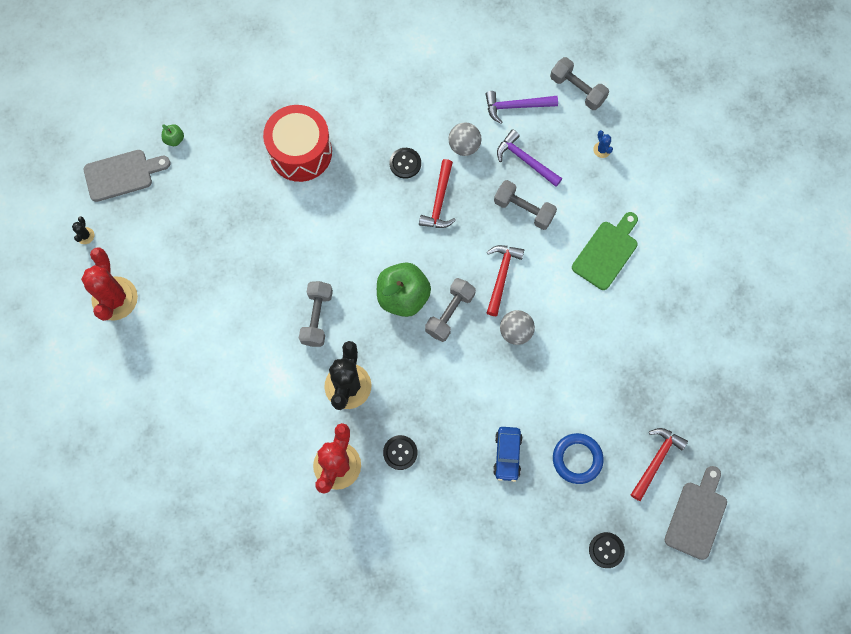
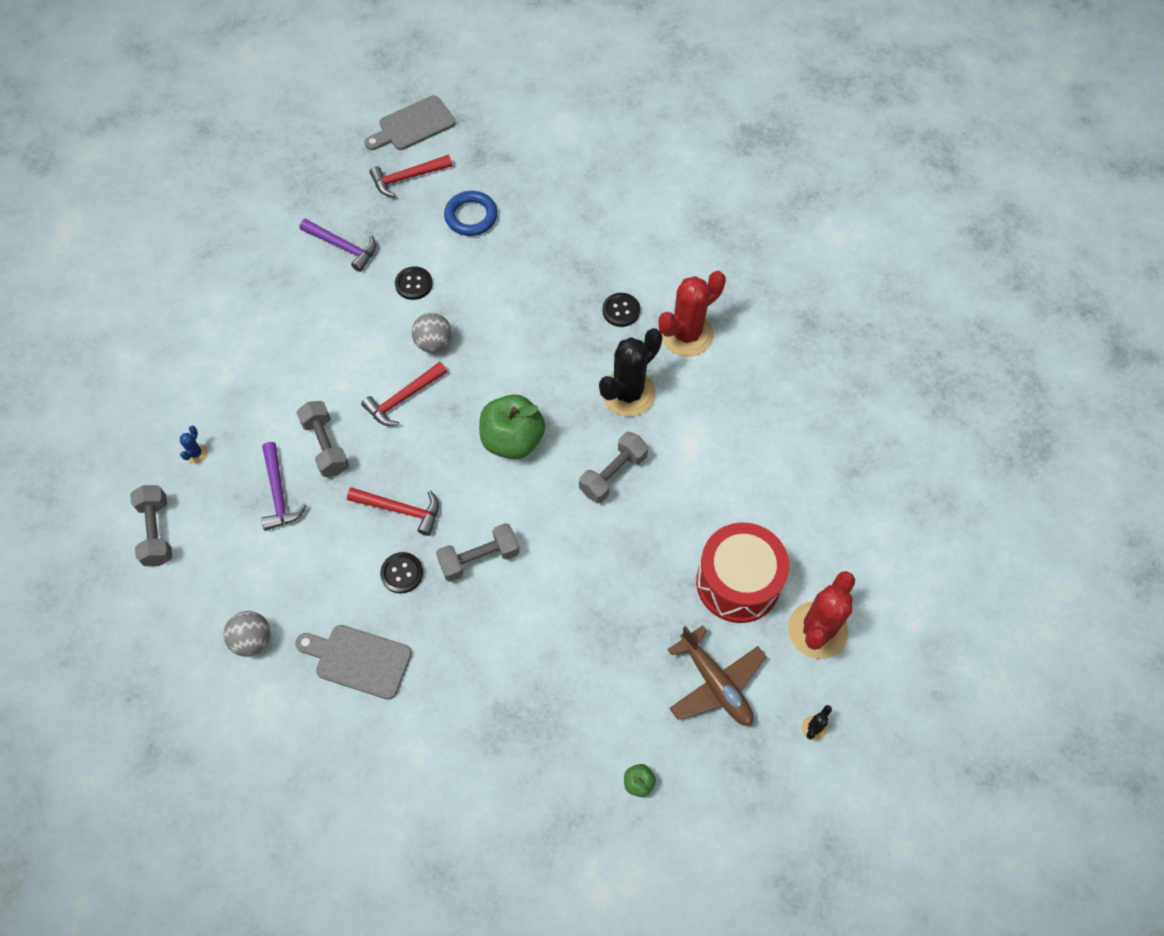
camera: 145 degrees left, 10 degrees down
grey cutting board [84,150,170,202] -> grey cutting board moved to [295,625,412,700]
red drum [263,105,332,182] -> red drum moved to [696,522,789,623]
red hammer [419,159,456,228] -> red hammer turned 60 degrees clockwise [347,487,439,536]
grey dumbbell [425,278,476,342] -> grey dumbbell moved to [436,523,520,582]
grey ball [448,123,481,156] -> grey ball moved to [224,611,271,657]
purple hammer [486,91,558,124] -> purple hammer moved to [300,219,376,272]
blue car [493,427,523,482] -> none
green cutting board [572,212,638,290] -> none
black button [589,532,625,568] -> black button moved to [395,266,433,300]
none -> brown plane [668,625,766,726]

